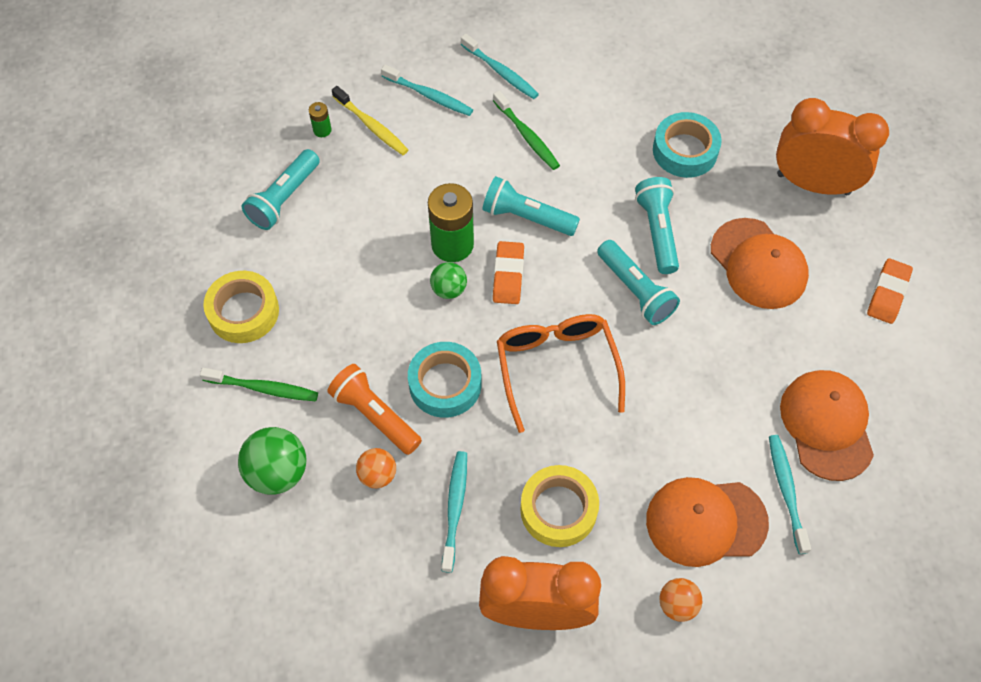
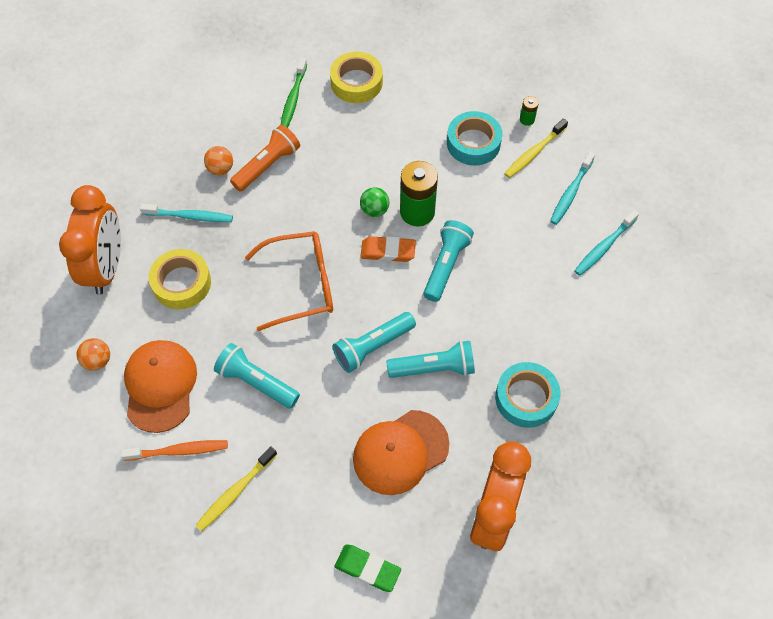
camera: 90 degrees right, 0 degrees up
green ball [238,427,306,495] -> none
turquoise flashlight [242,149,320,230] -> turquoise flashlight moved to [214,343,300,409]
turquoise tape [408,342,482,418] -> turquoise tape moved to [447,111,502,165]
green toothbrush [493,91,560,170] -> none
turquoise toothbrush [769,435,811,554] -> orange toothbrush [121,440,228,461]
orange cap [780,370,874,481] -> yellow toothbrush [196,446,277,531]
orange eraser [867,258,913,324] -> green eraser [335,544,401,592]

